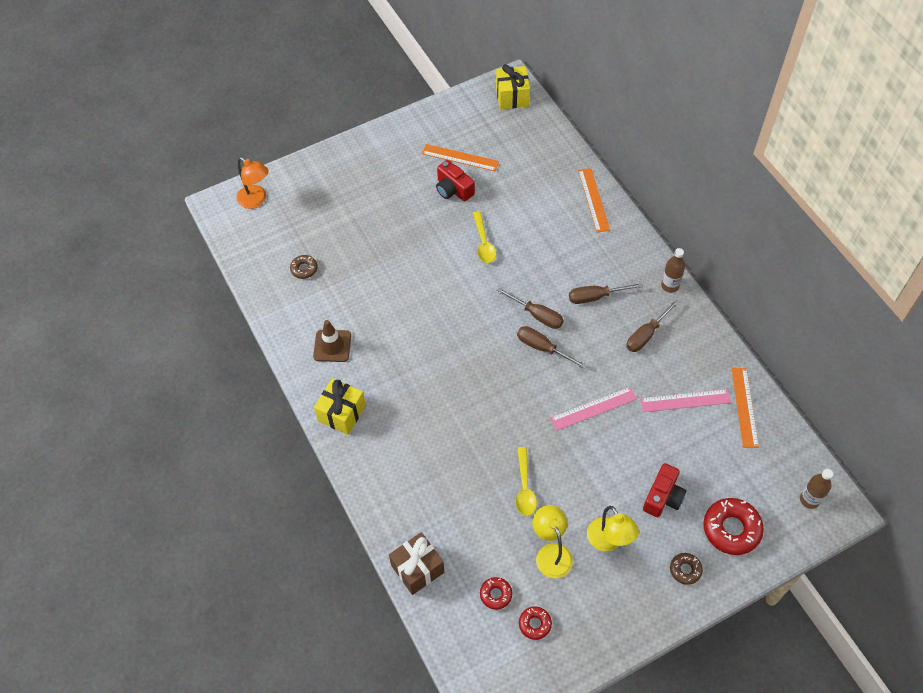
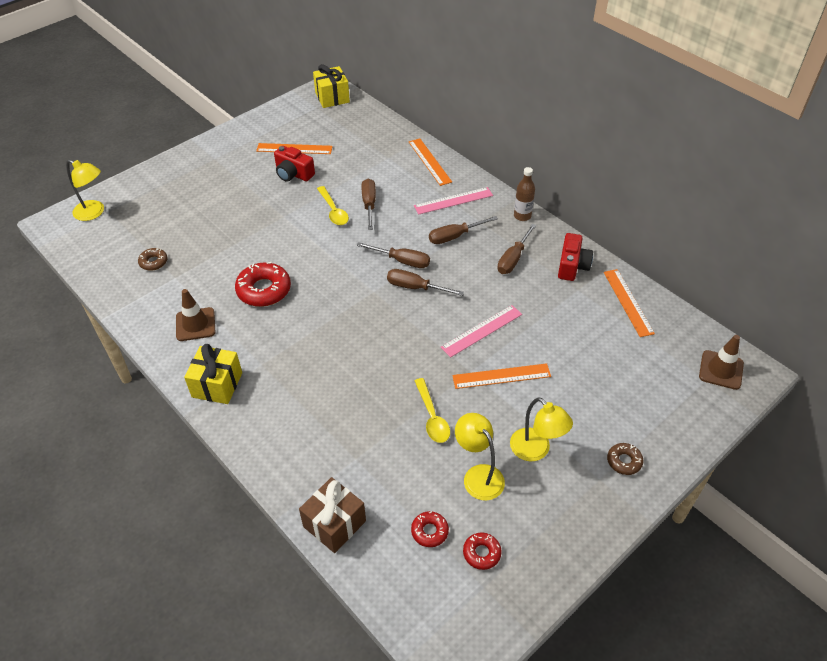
camera: 15 degrees left, 10 degrees down
orange lamp [236,157,269,209] -> yellow lamp [66,160,104,221]
pink ruler [640,389,731,412] -> pink ruler moved to [414,187,493,215]
red camera [643,463,687,517] -> red camera moved to [558,233,593,281]
red donut [704,498,764,555] -> red donut moved to [235,262,291,307]
brown bottle [800,469,833,509] -> brown traffic cone [699,335,744,390]
none -> brown screwdriver [362,179,376,230]
none -> orange ruler [452,363,551,389]

